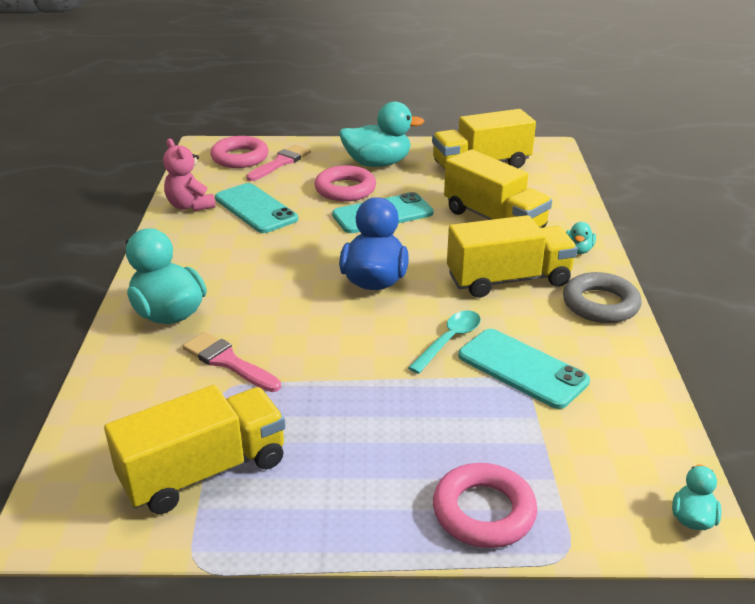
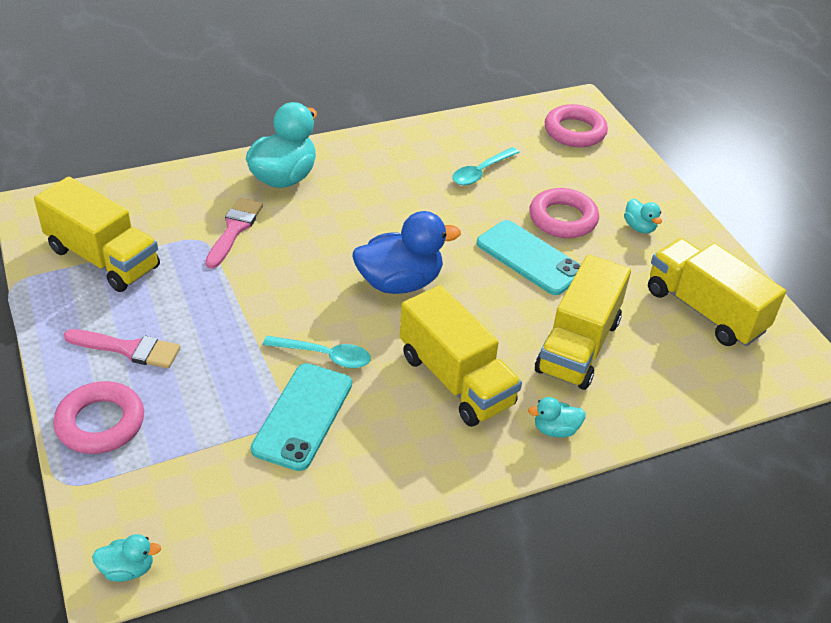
camera: 65 degrees right, 10 degrees up
pink teddy bear [163,139,216,211] -> none
turquoise phone [215,183,298,233] -> turquoise spoon [452,147,520,185]
pink brush [246,145,311,181] -> pink brush moved to [63,329,180,369]
turquoise duck [339,101,424,167] -> turquoise duck [624,199,662,234], size x0.48
grey ring [563,272,642,323] -> none

